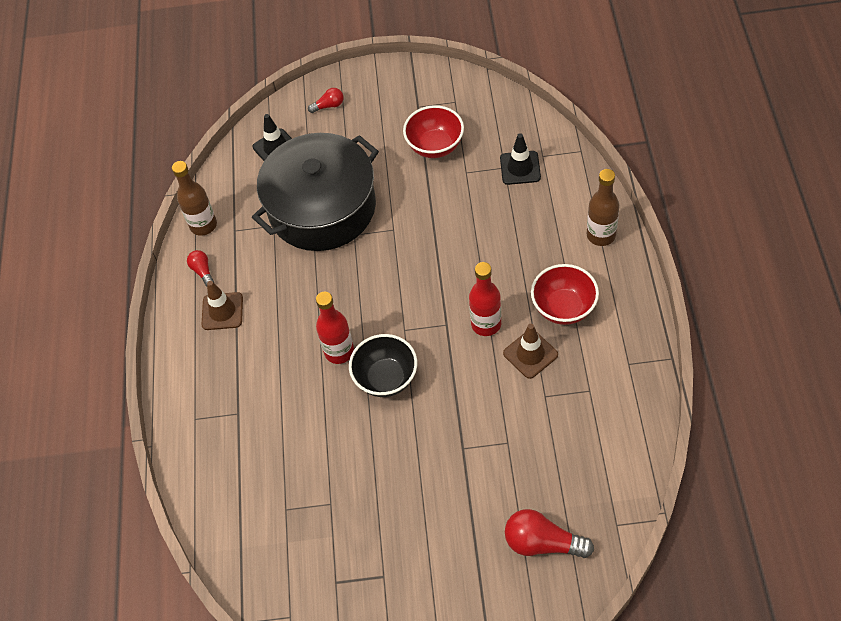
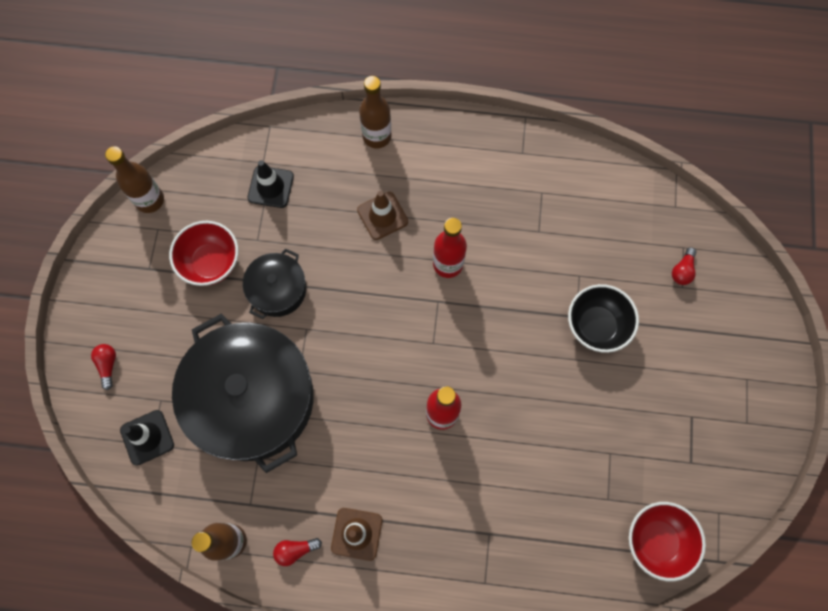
camera: 85 degrees left, 15 degrees up
black bowl [349,334,417,397] -> black bowl moved to [568,284,639,353]
brown traffic cone [503,324,558,379] -> brown traffic cone moved to [357,191,408,240]
red light bulb [505,509,594,558] -> red light bulb [672,247,696,285], size x0.54
red bowl [531,264,599,325] -> red bowl moved to [629,502,706,581]
none -> brown bottle [105,146,164,213]
none -> black pot [243,248,306,319]

